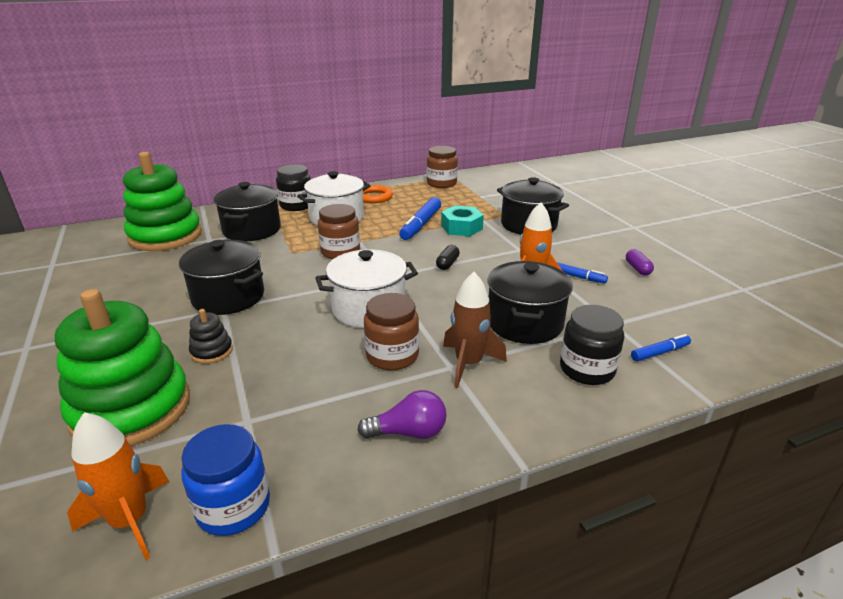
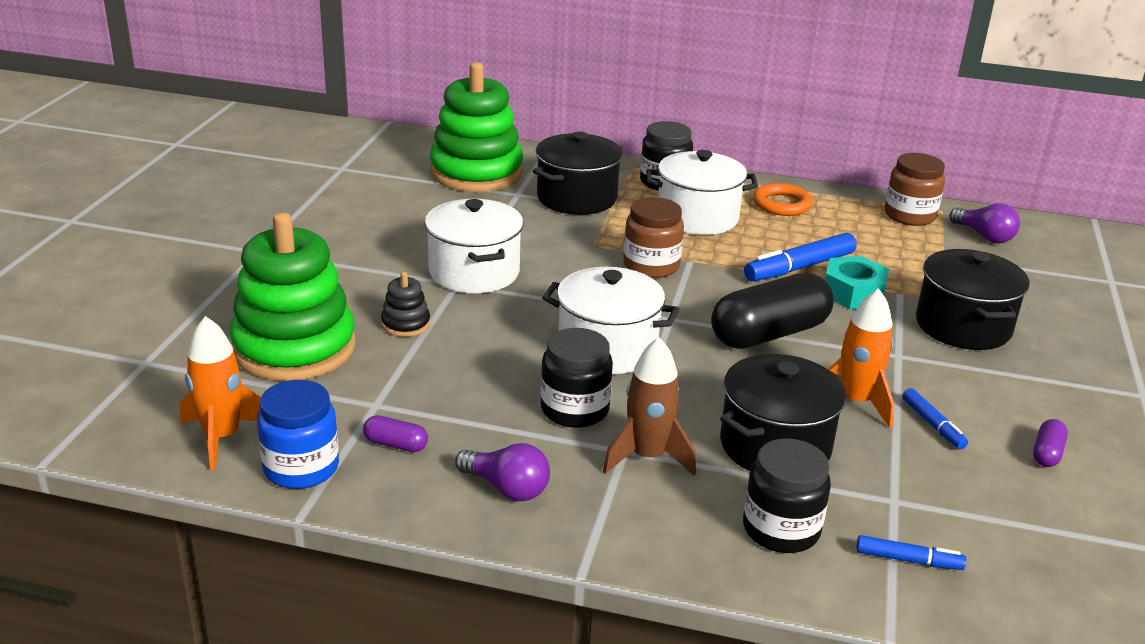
camera: 35 degrees right, 0 degrees up
black pot [179,240,264,315] -> white pot [425,199,523,293]
brown jar [364,293,419,370] -> black jar [541,328,613,428]
black capsule [436,245,460,270] -> black capsule [711,273,834,349], size x2.38
none -> purple capsule [363,415,428,452]
none -> purple light bulb [949,203,1020,244]

